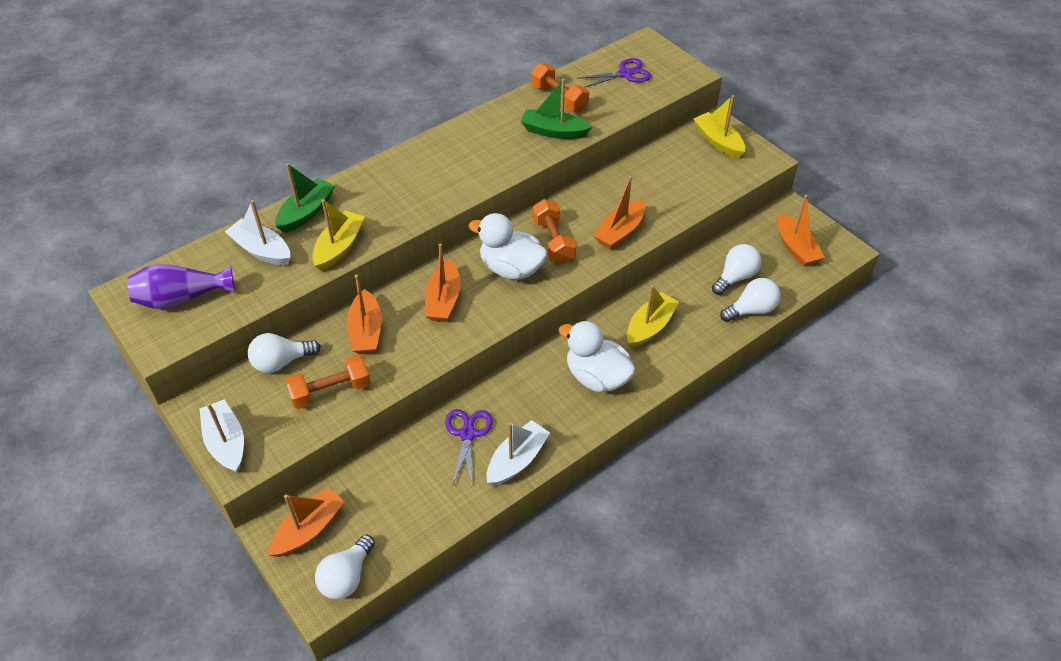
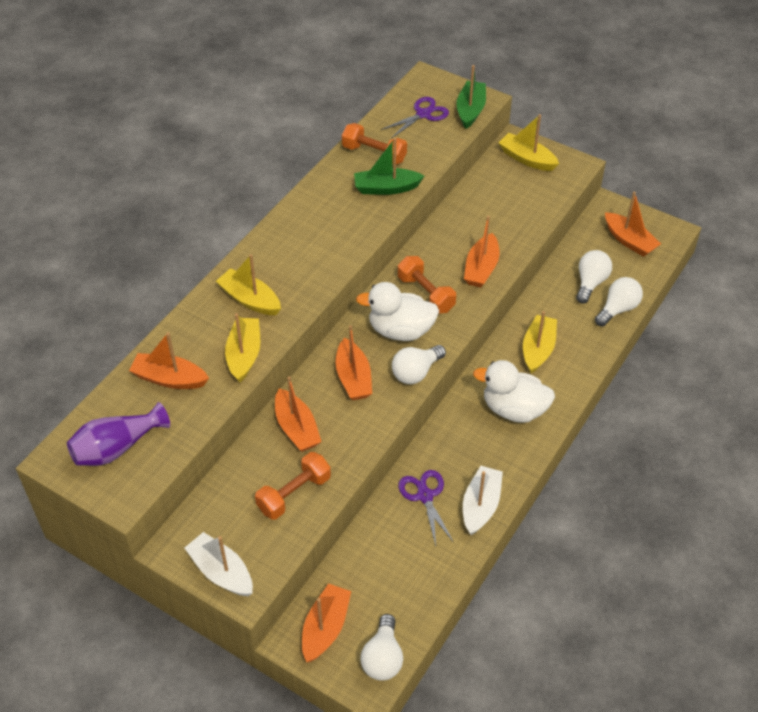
camera: 20 degrees left, 0 degrees up
white boat [225,200,290,265] -> orange boat [129,332,209,389]
white light bulb [248,333,321,373] -> white light bulb moved to [392,345,446,384]
green boat [275,163,335,233] -> green boat moved to [456,65,486,129]
none -> yellow boat [216,254,281,315]

